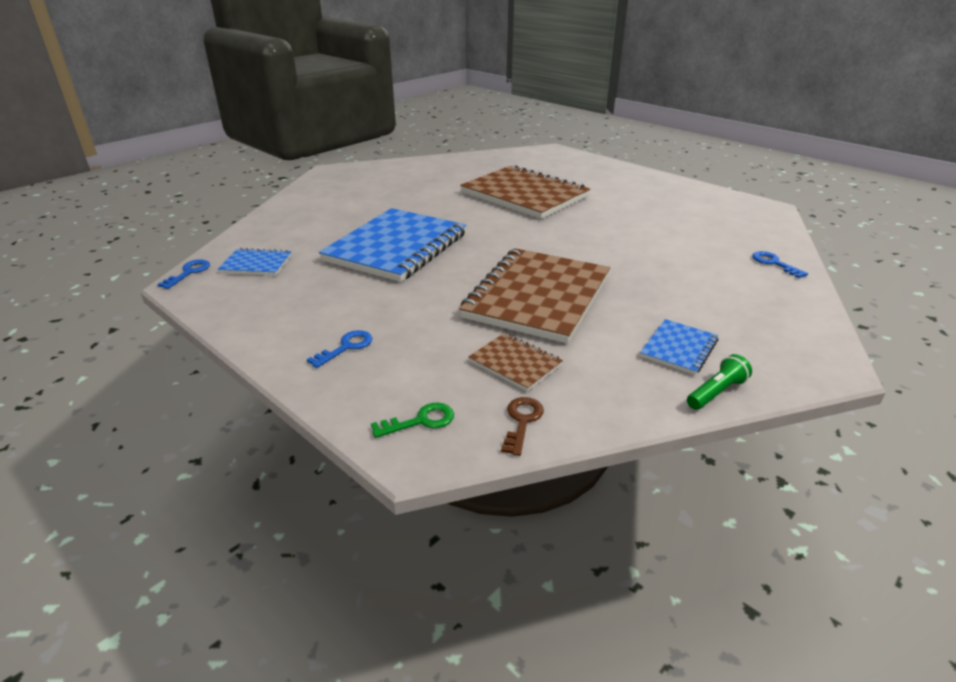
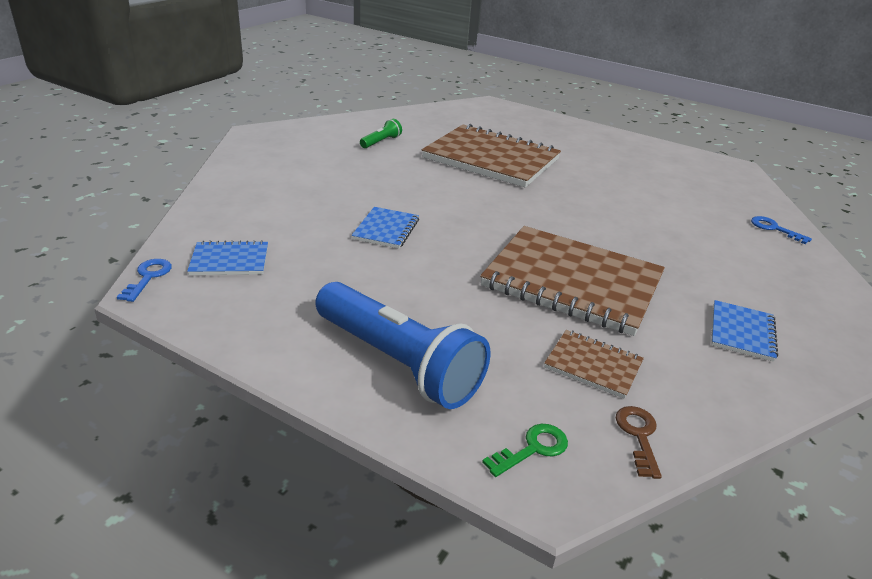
camera: 15 degrees left, 0 degrees up
blue key [307,330,372,368] -> blue flashlight [315,282,491,409]
blue notebook [319,208,466,282] -> blue notebook [352,207,419,249], size x0.45
brown notebook [459,248,610,344] -> brown notebook turned 75 degrees counterclockwise [480,226,665,336]
green flashlight [687,354,752,410] -> green flashlight moved to [360,119,402,148]

